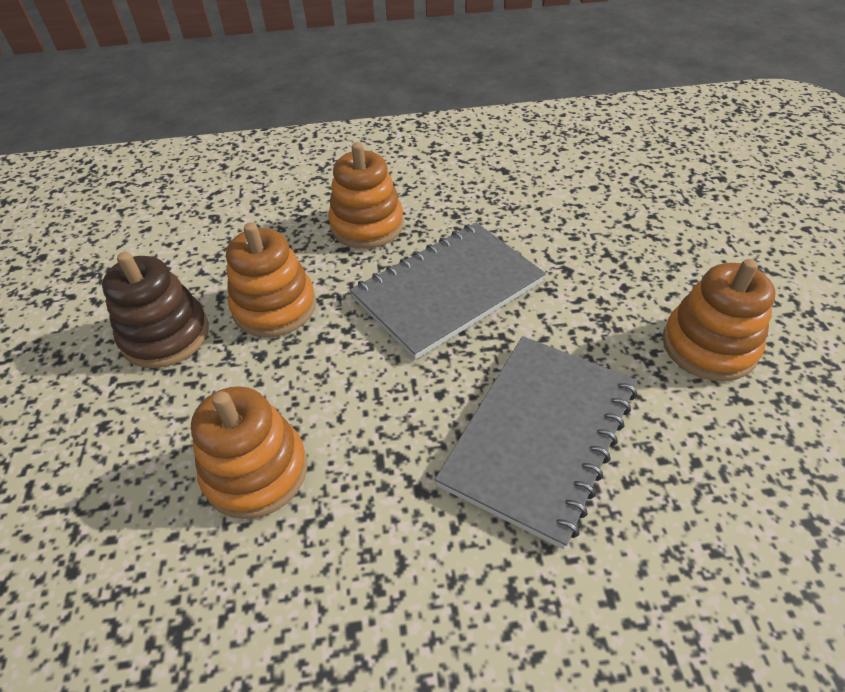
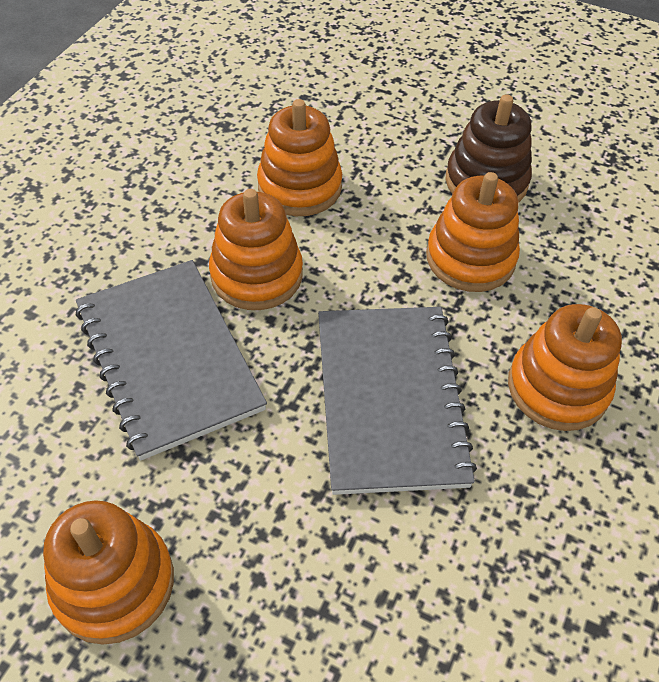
camera: 120 degrees right, 5 degrees up
none -> orange stacking toy [209,189,303,310]

